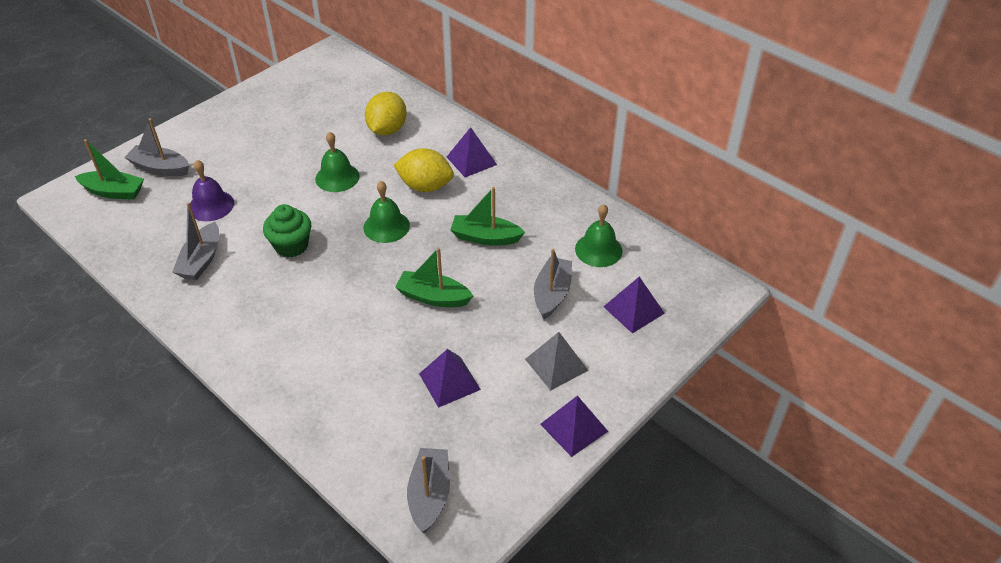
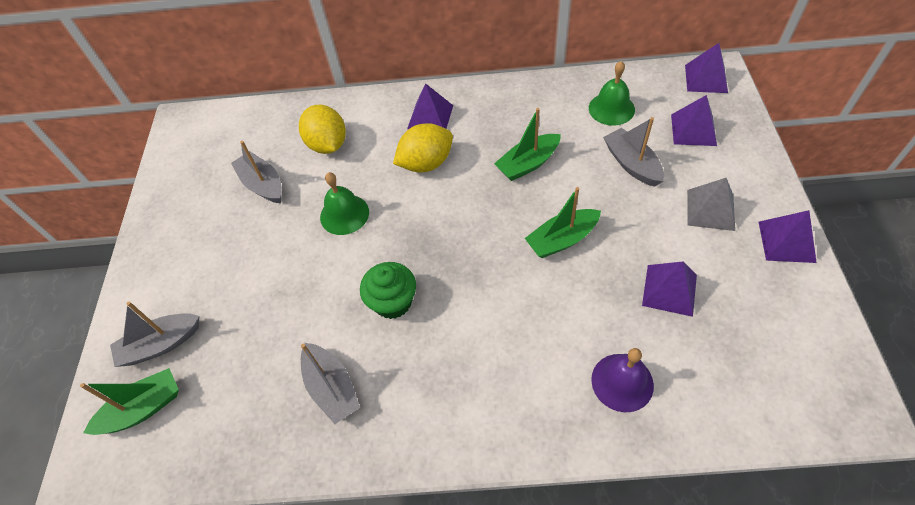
camera: 40 degrees left, 10 degrees up
purple bell [190,160,234,221] -> purple bell moved to [591,348,654,412]
green bell [363,181,410,243] -> none
grey boat [407,448,450,533] -> grey boat moved to [231,141,282,203]
none -> purple pyramid [685,43,728,93]

